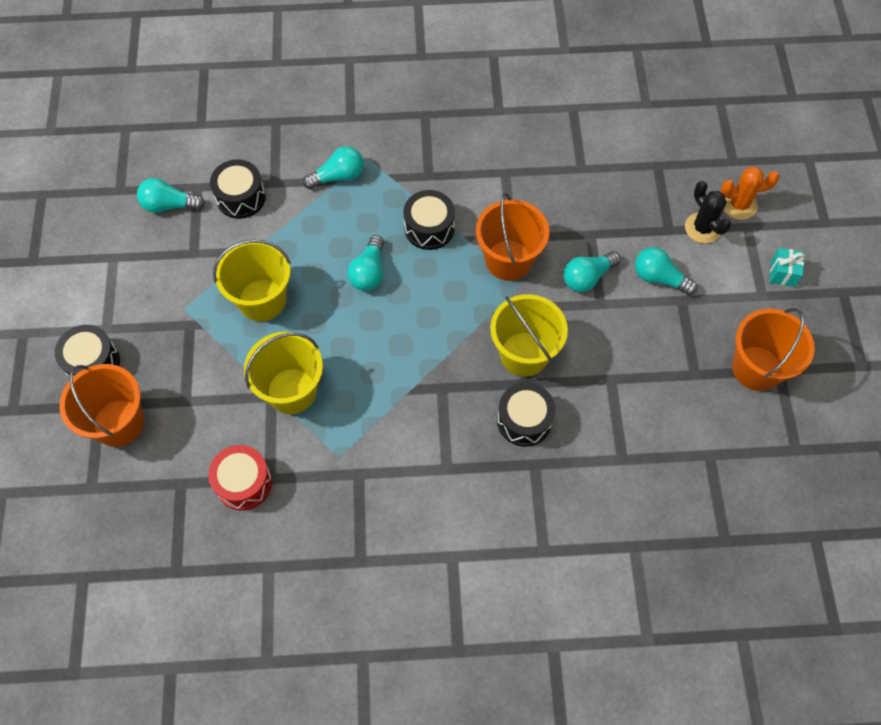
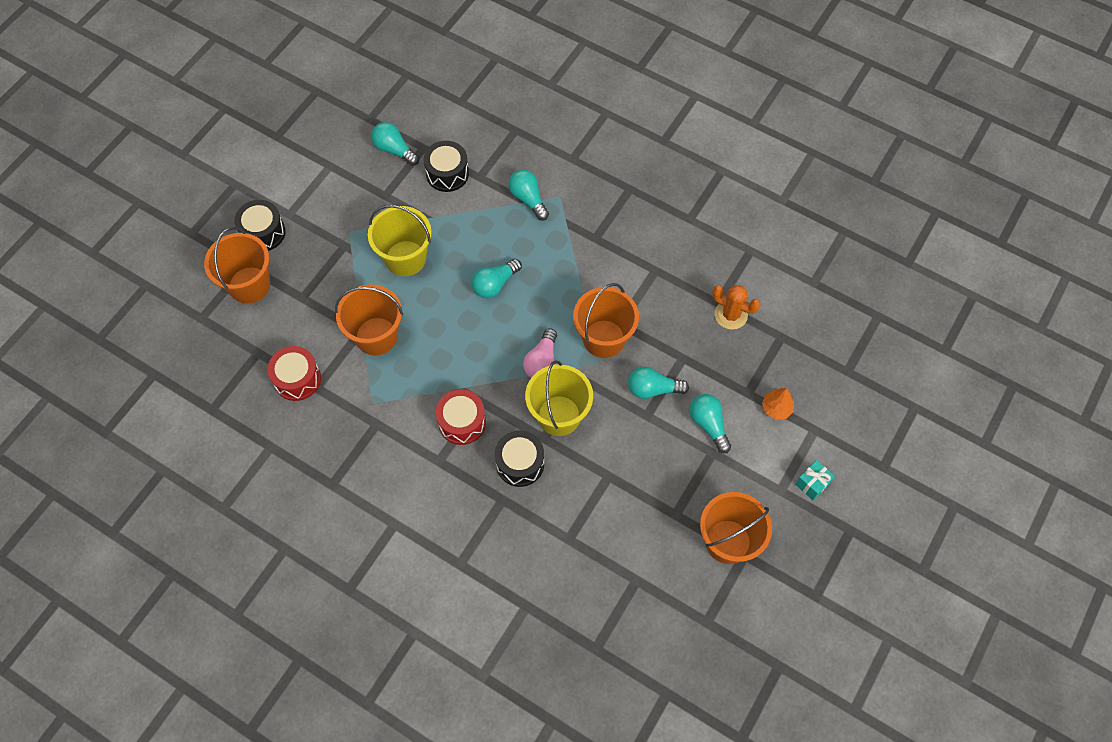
camera: 35 degrees right, 0 degrees up
yellow bucket [244,332,323,414] -> orange bucket [335,284,403,355]
turquoise light bulb [303,146,364,189] -> turquoise light bulb turned 135 degrees counterclockwise [508,169,549,221]
black drum [403,190,455,250] -> none
black cactus [685,181,731,243] -> orange tree [762,388,794,420]
orange cactus [721,167,780,220] -> orange cactus moved to [712,285,761,330]
none -> red drum [436,389,486,445]
none -> pink light bulb [523,328,557,378]

